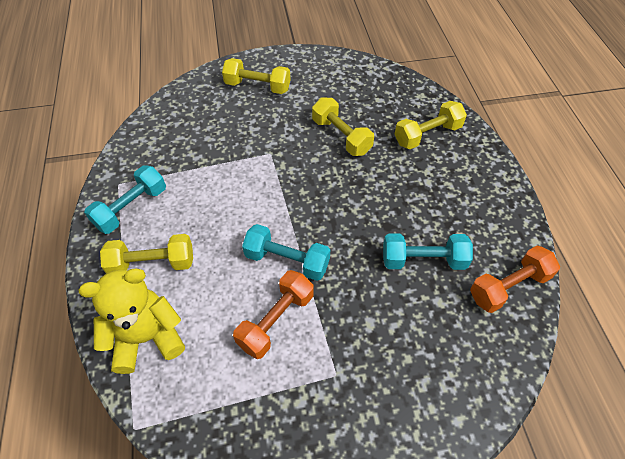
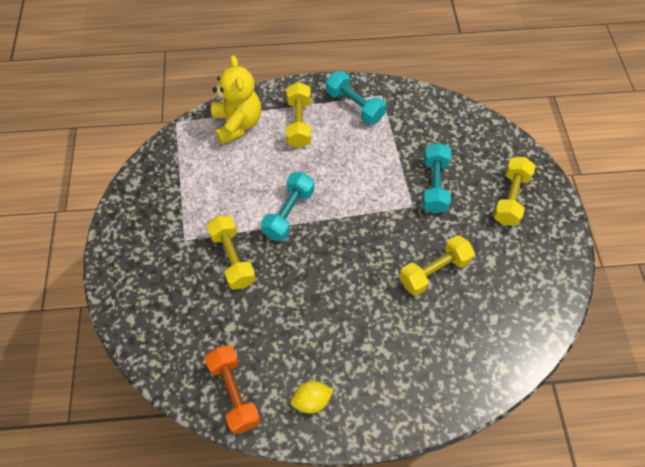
camera: 95 degrees right, 5 degrees up
orange dumbbell [233,270,314,359] -> none
turquoise dumbbell [383,233,473,270] -> turquoise dumbbell moved to [422,143,451,214]
yellow dumbbell [395,101,467,149] -> yellow dumbbell moved to [206,215,256,290]
none -> yellow lemon [291,381,334,414]

